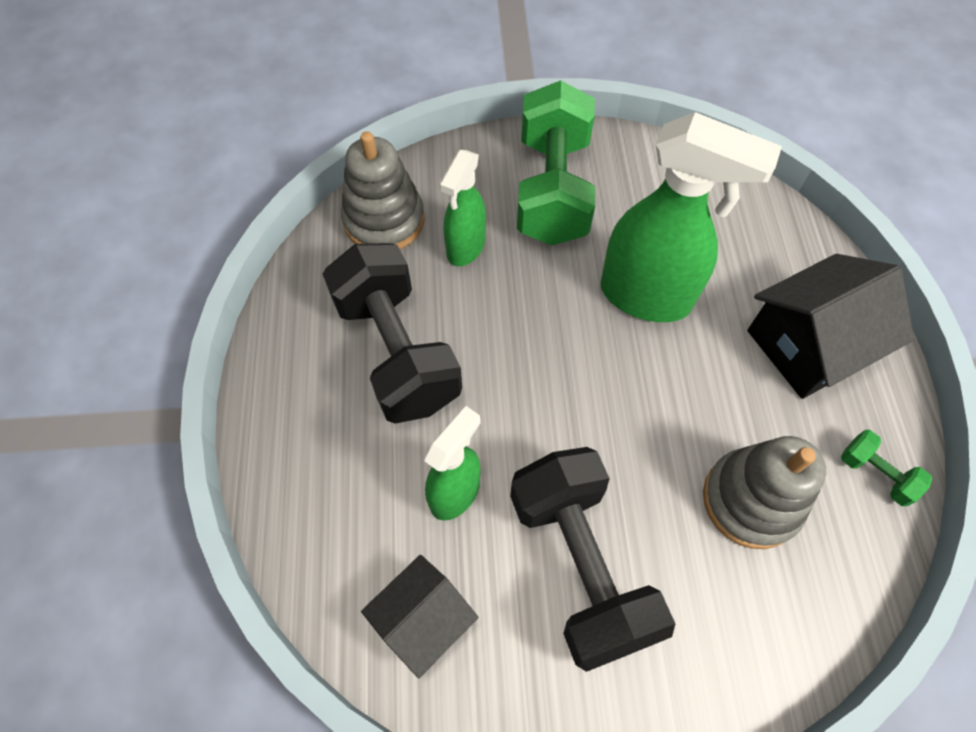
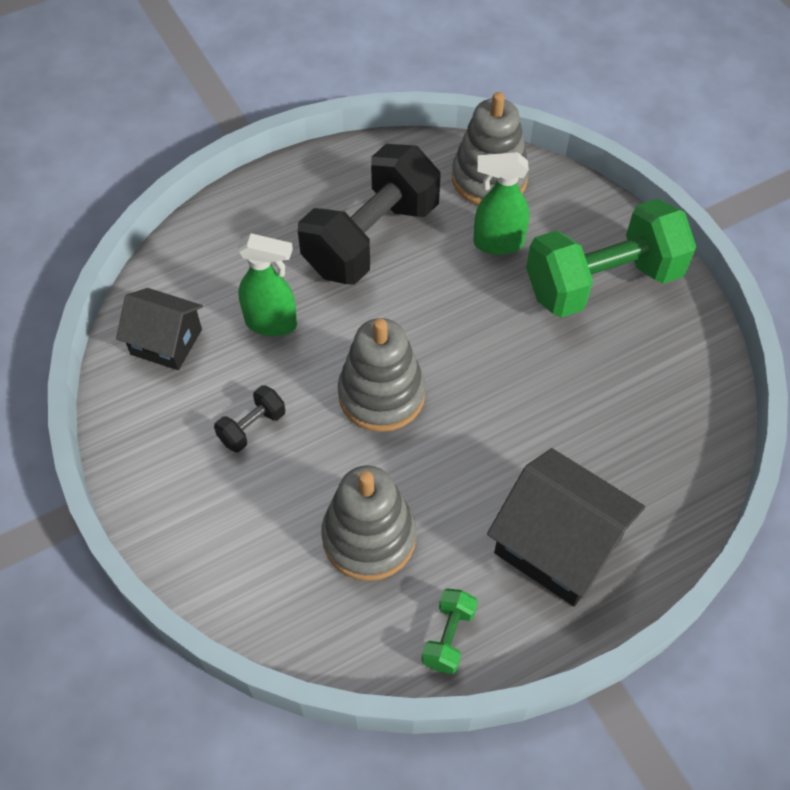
camera: 65 degrees right, 5 degrees down
black dumbbell [510,447,675,672] -> black dumbbell [214,385,285,452], size x0.42
green spray bottle [600,112,782,322] -> none
none -> grey stacking toy [338,318,425,432]

